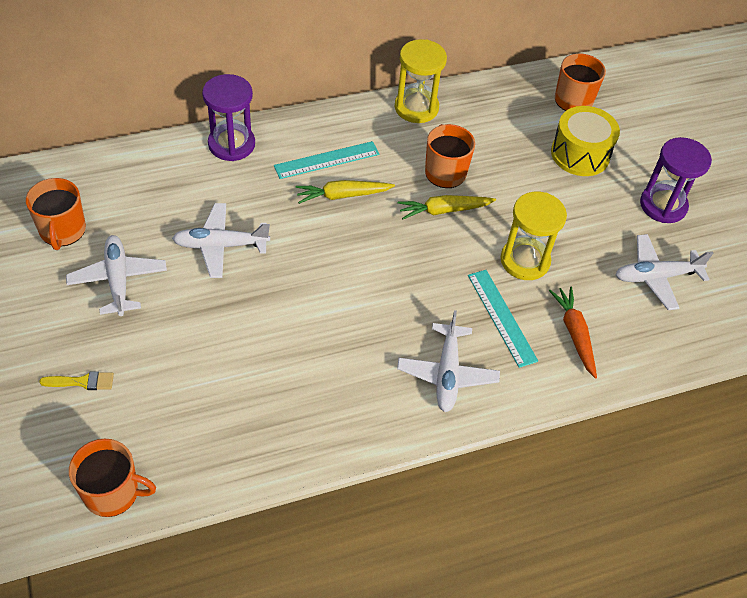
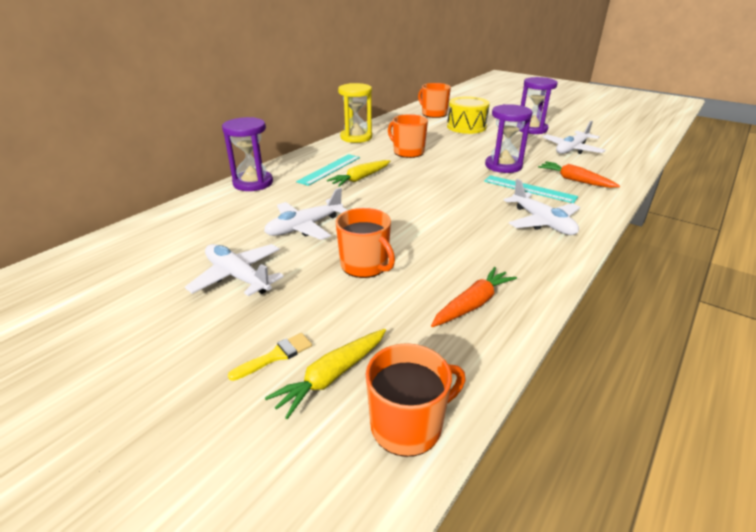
camera: 30 degrees left, 20 degrees down
orange mug [26,178,86,250] -> orange mug moved to [336,208,395,278]
yellow carrot [398,195,496,219] -> yellow carrot moved to [265,329,386,419]
yellow hourglass [500,192,567,280] -> purple hourglass [485,104,533,173]
none -> orange carrot [431,267,517,327]

